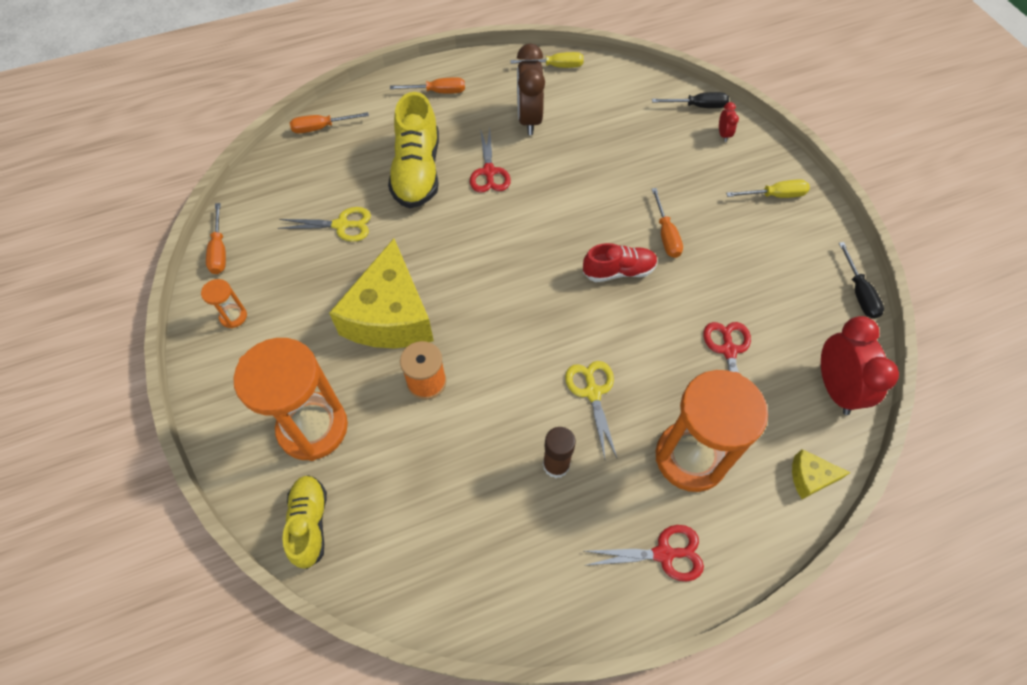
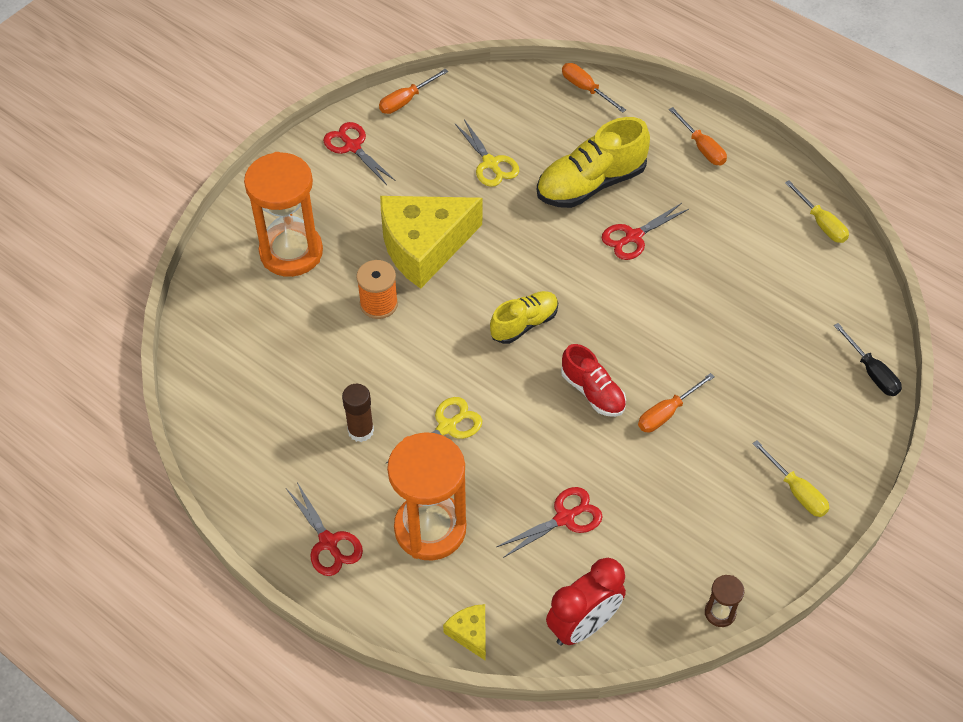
camera: 60 degrees right, 5 degrees down
orange hourglass [201,279,247,328] -> red scissors [323,122,396,185]
yellow shoe [282,475,327,569] -> yellow shoe moved to [490,291,558,344]
brown clock [517,44,545,135] -> none
red clock [719,102,739,142] -> none
black screwdriver [839,242,884,319] -> brown hourglass [705,575,745,627]

